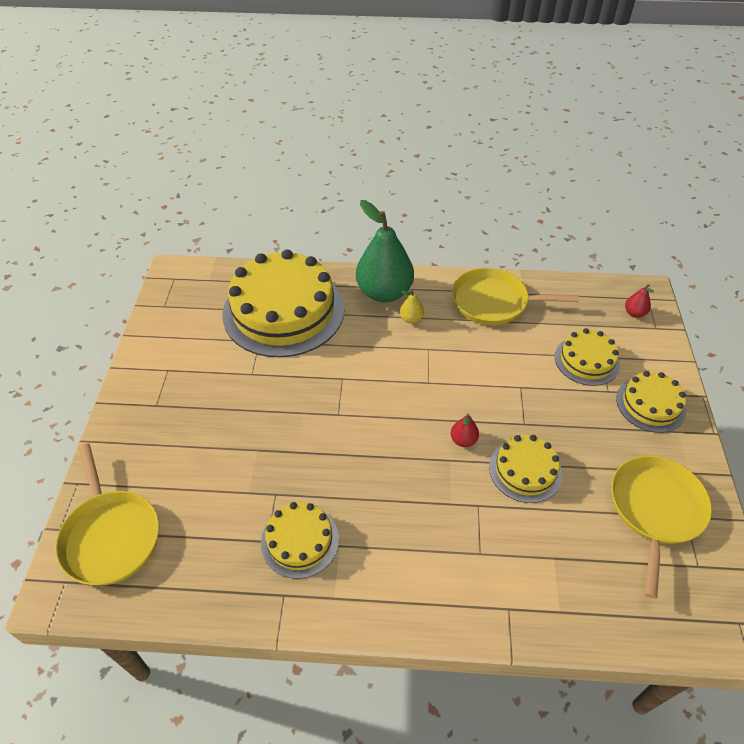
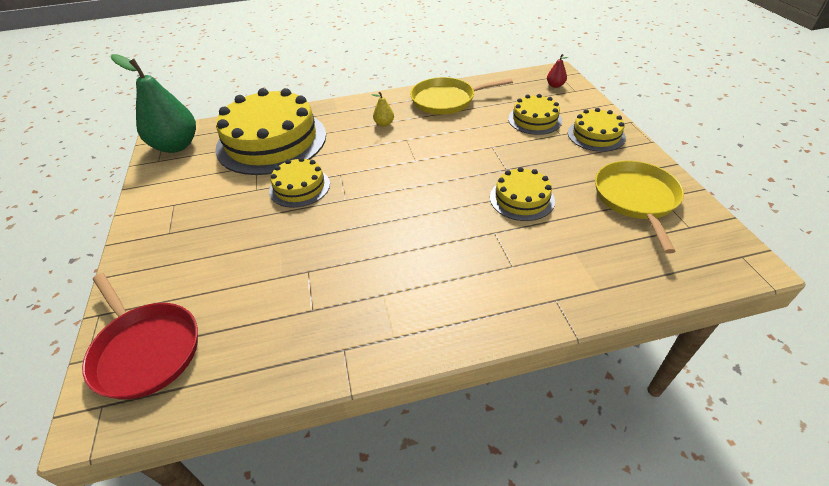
camera: 15 degrees left, 5 degrees down
yellow pan [55,444,159,586] -> red pan [82,273,198,400]
yellow cake [261,502,339,579] -> yellow cake moved to [269,157,330,208]
green pear [356,200,414,302] -> green pear moved to [111,54,196,153]
red pear [451,414,479,447] -> none

